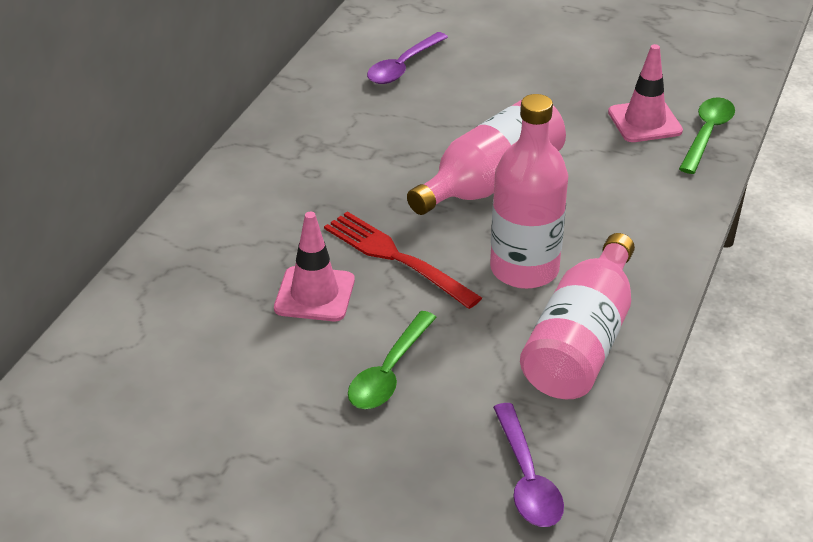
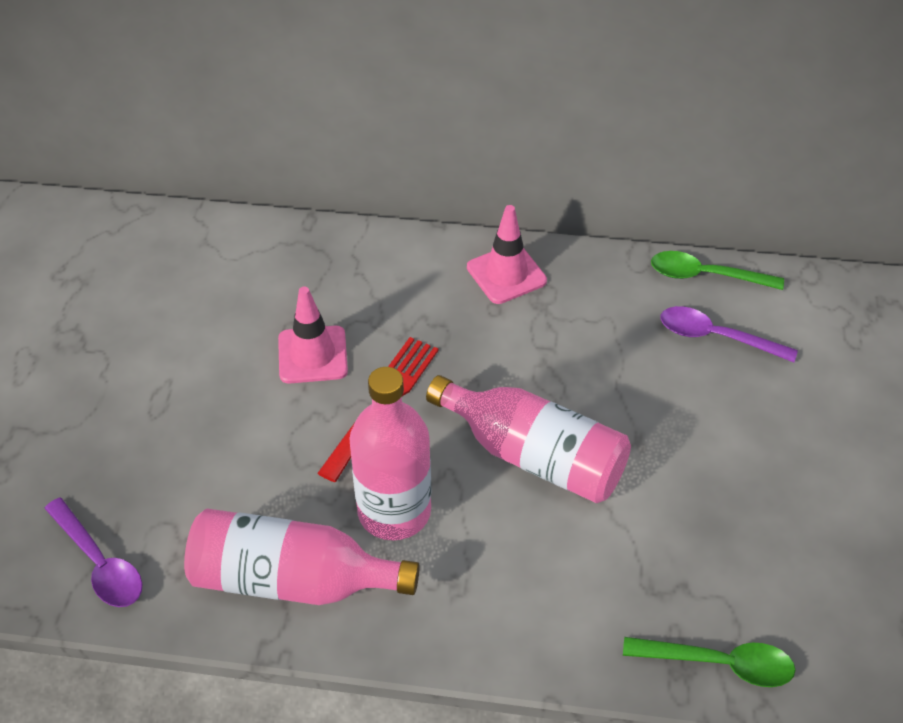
camera: 75 degrees right, 10 degrees up
green spoon [348,311,437,409] -> green spoon moved to [651,251,784,290]
purple spoon [493,403,564,527] -> purple spoon turned 105 degrees counterclockwise [44,498,142,607]
pink traffic cone [608,44,683,142] -> pink traffic cone moved to [467,205,547,304]

